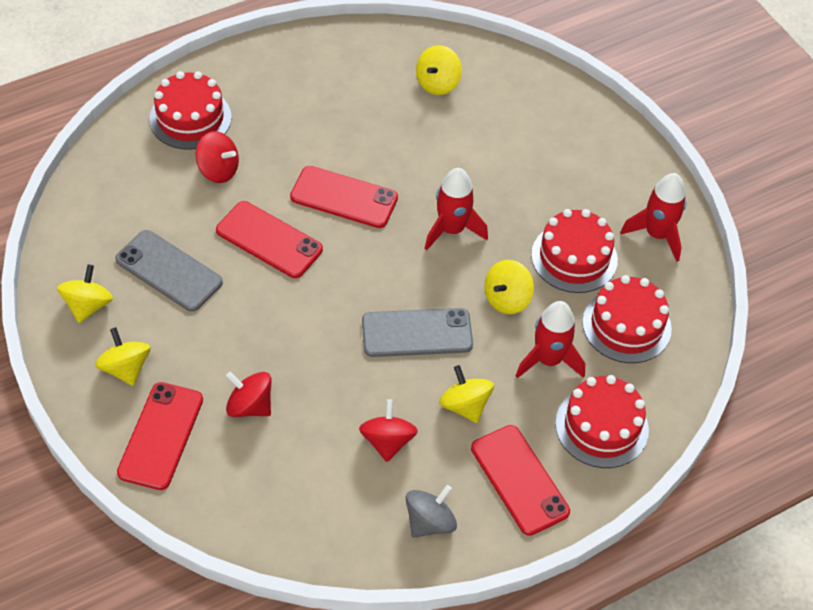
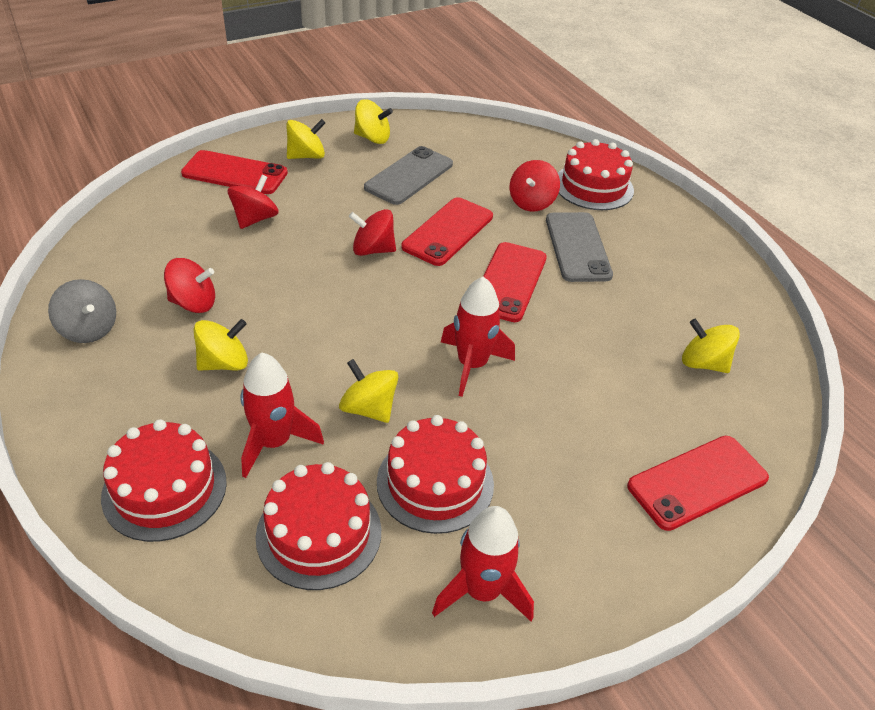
camera: 90 degrees right, 10 degrees down
grey phone [362,308,473,357] -> grey phone moved to [546,212,613,282]
red phone [471,425,570,536] -> red phone moved to [627,436,769,531]
none -> red spinning top [349,209,396,256]

